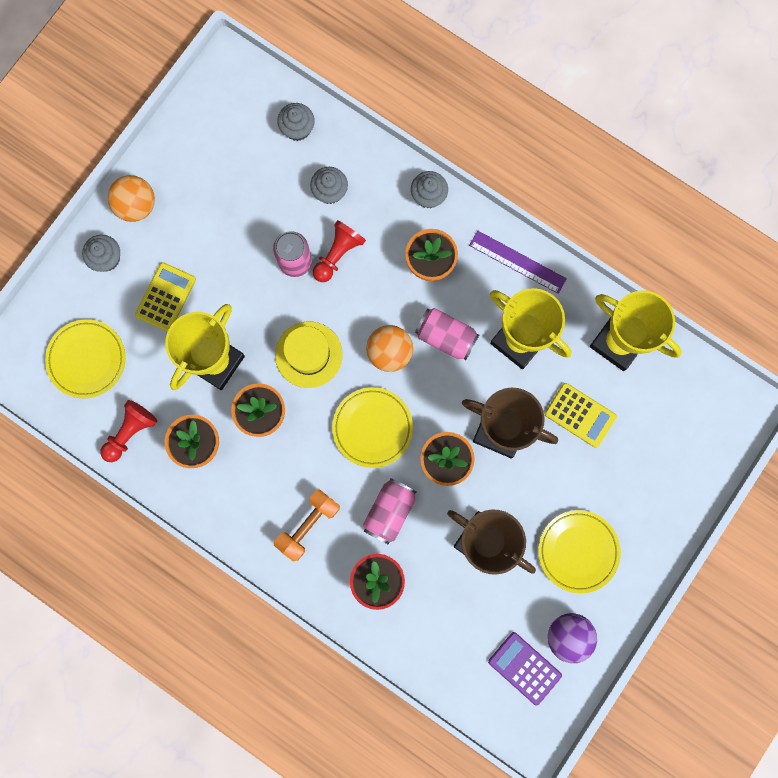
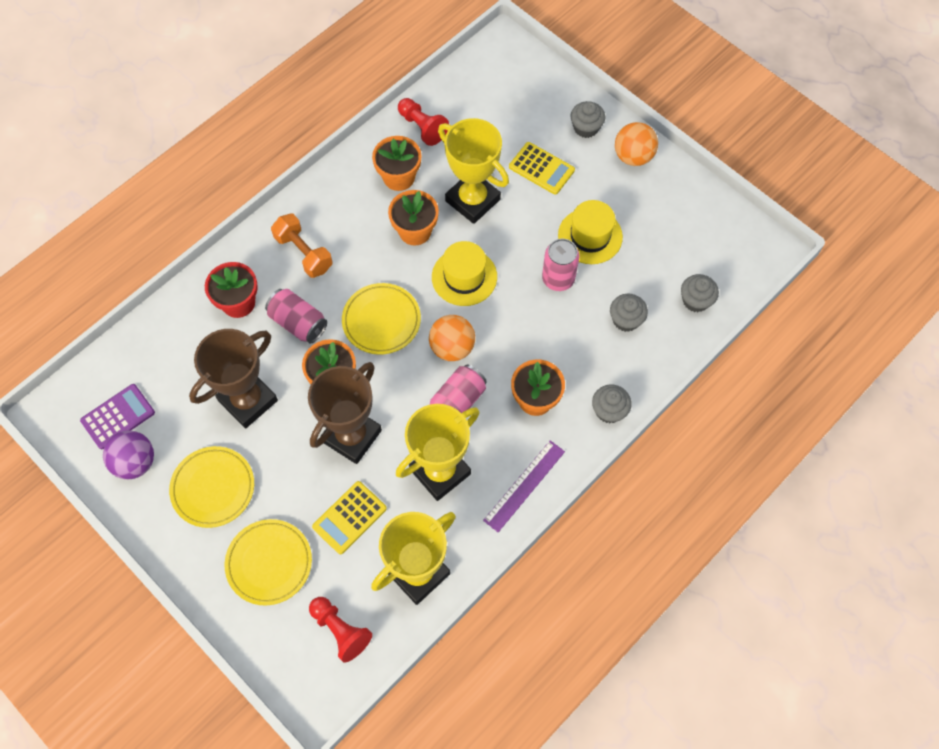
camera: 100 degrees right, 15 degrees down
yellow plate [45,319,126,398] -> yellow plate moved to [225,519,312,606]
red pawn [313,220,366,282] -> red pawn moved to [309,597,372,663]
none -> yellow hat [558,200,623,264]

